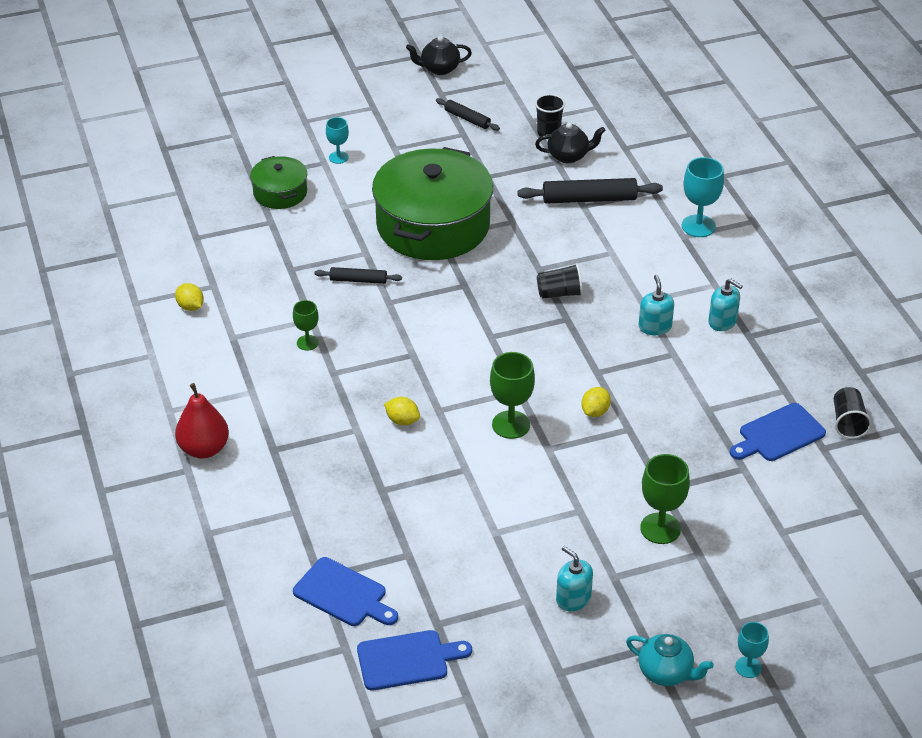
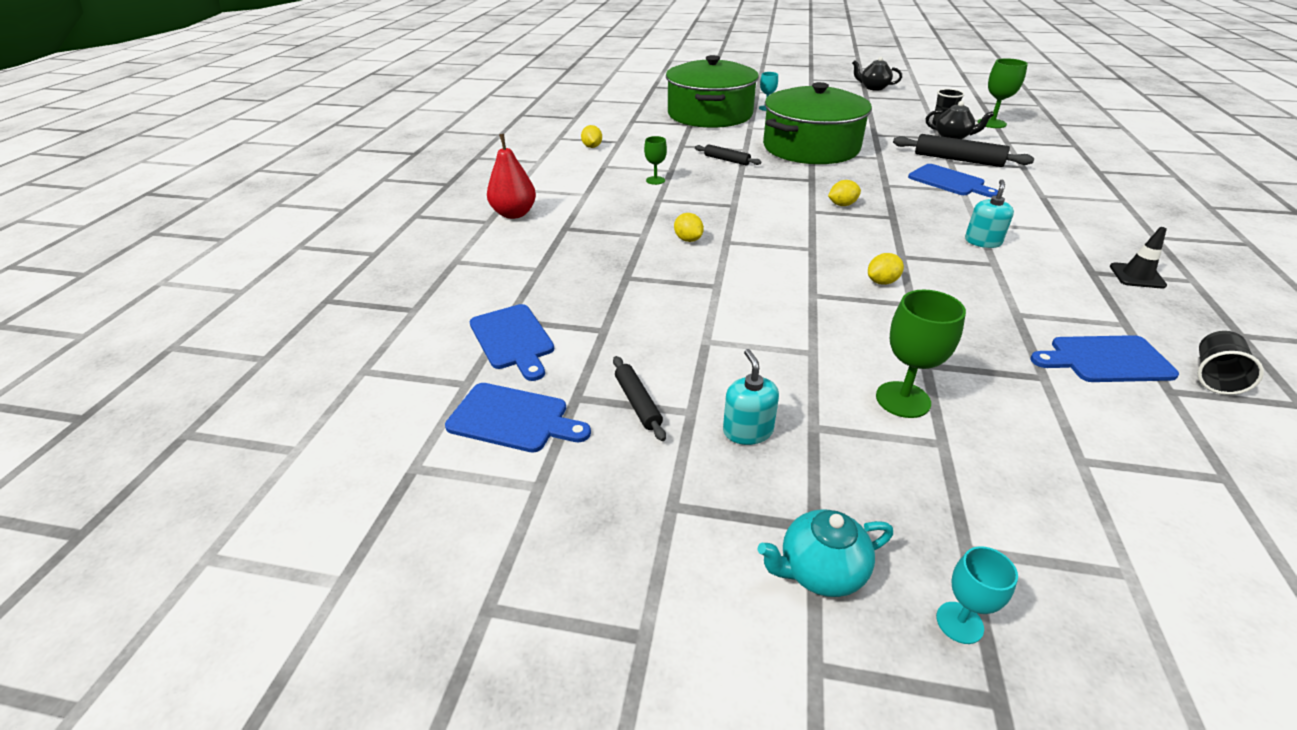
camera: 30 degrees right, 5 degrees down
green pot [250,156,307,209] -> green pot [666,55,759,128], size x2.06
black rolling pin [436,98,500,131] -> black rolling pin moved to [613,356,666,441]
green goblet [490,352,535,439] -> green goblet moved to [978,58,1028,128]
black cup [537,263,583,299] -> none
turquoise teapot [626,634,714,686] -> turquoise teapot turned 105 degrees clockwise [758,509,893,597]
turquoise goblet [682,157,724,237] -> none
turquoise soap dispenser [708,279,743,331] -> none
none -> yellow lemon [828,180,861,206]
none -> blue cutting board [908,164,998,198]
none -> black traffic cone [1110,227,1167,288]

